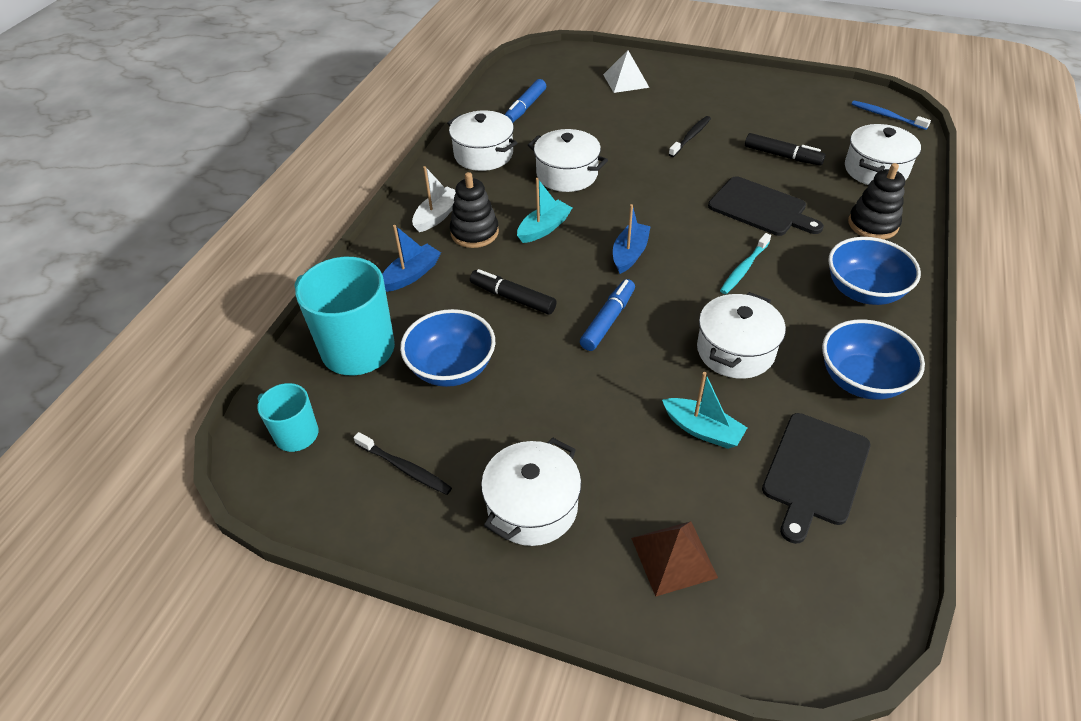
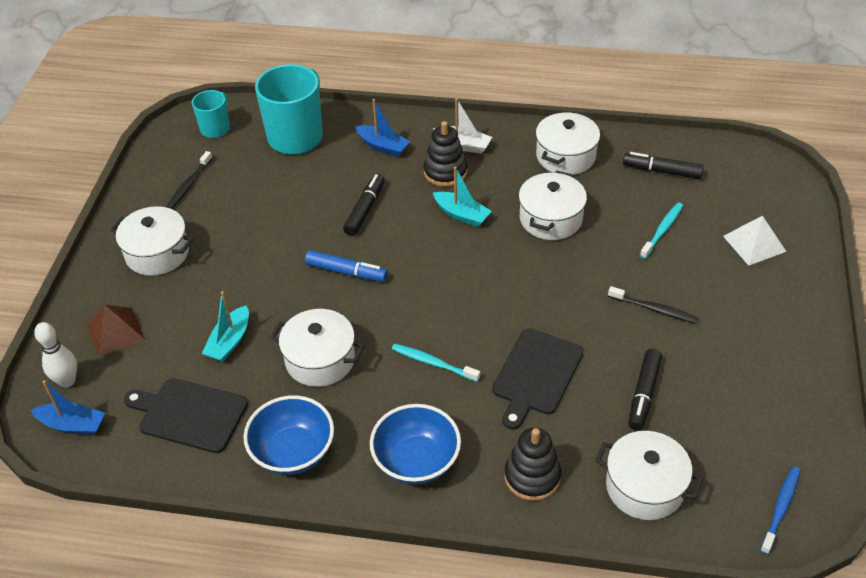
camera: 80 degrees right, 0 degrees up
blue bowl [400,309,495,387] -> none
blue marker [505,79,546,123] -> black marker [623,152,704,179]
blue boat [613,204,651,274] -> blue boat moved to [31,380,105,435]
none -> white bowling pin [34,322,77,387]
none -> turquoise toothbrush [640,203,683,259]

